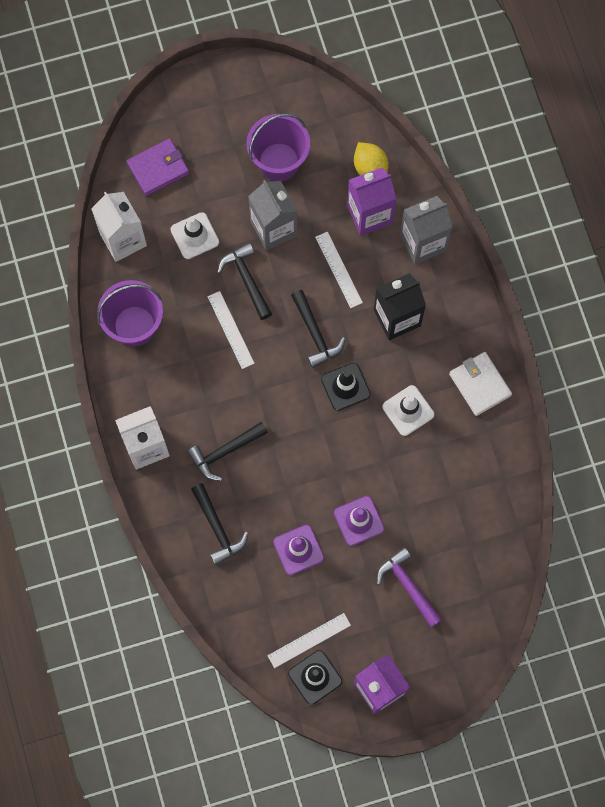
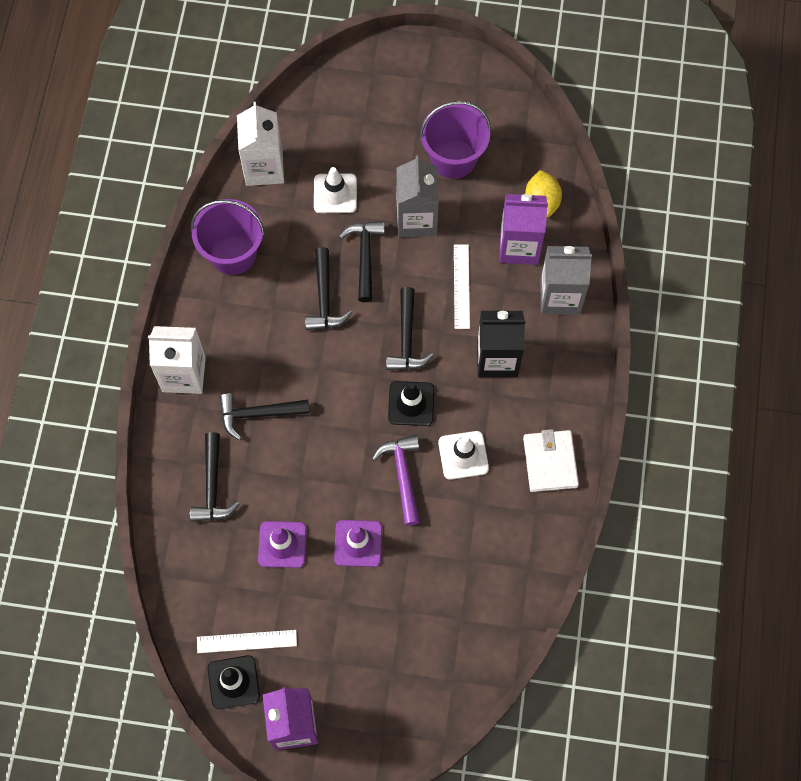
camera: 25 degrees right, 5 degrees down
purple wallet [127,138,189,196] -> none
white ruler [207,291,255,369] -> black hammer [305,247,352,330]
purple hammer [377,547,442,628] -> purple hammer moved to [372,435,420,526]

